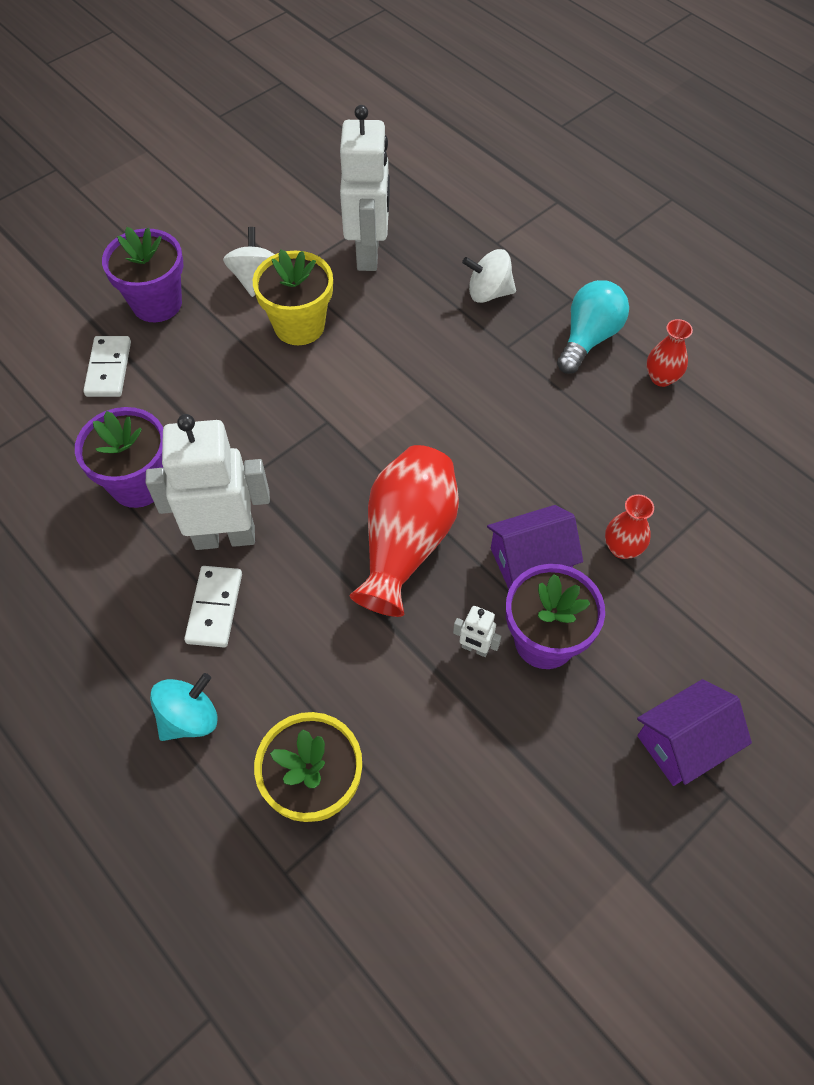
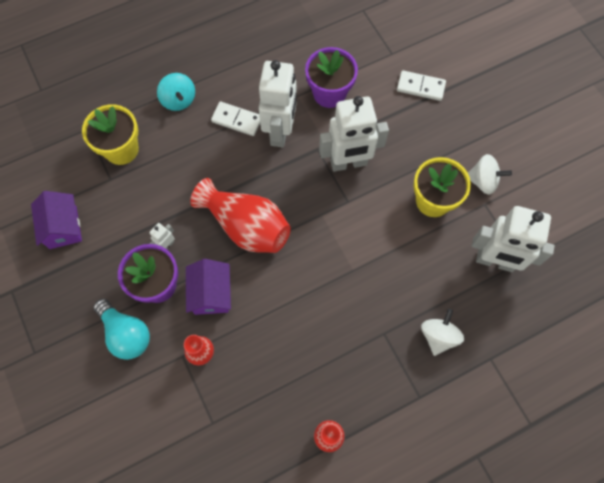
camera: 105 degrees right, 10 degrees up
purple flower pot [102,227,183,322] -> none
turquoise light bulb [557,280,629,374] -> turquoise light bulb moved to [94,299,150,360]
purple house [637,679,752,786] -> purple house moved to [31,191,82,249]
none -> white robot [319,96,389,172]

